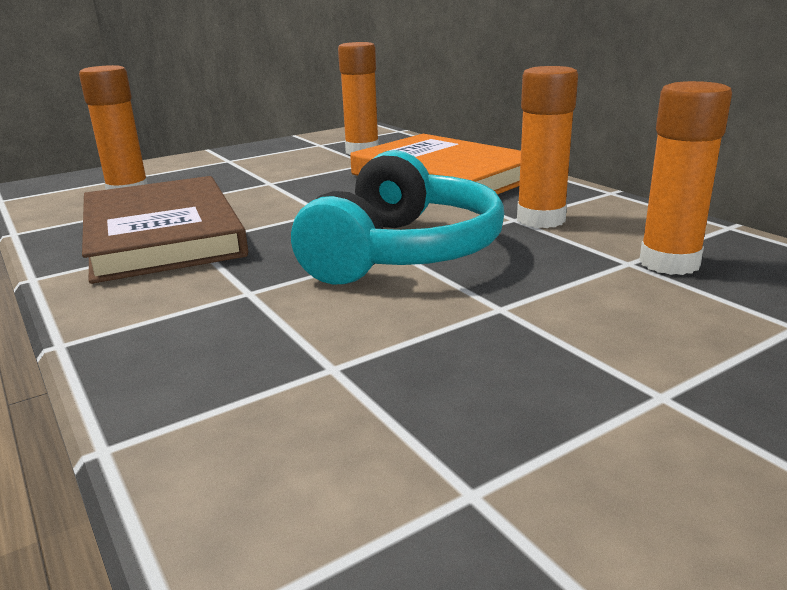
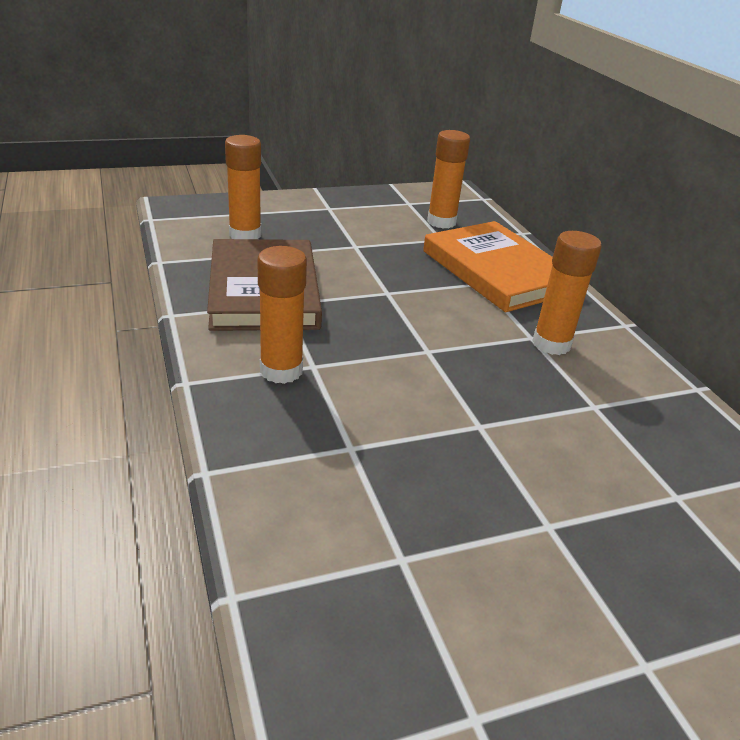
camera: 10 degrees right, 10 degrees up
turquoise headphones [291,150,504,284] -> none
orange glue stick [639,81,732,275] -> orange glue stick moved to [257,246,307,384]

